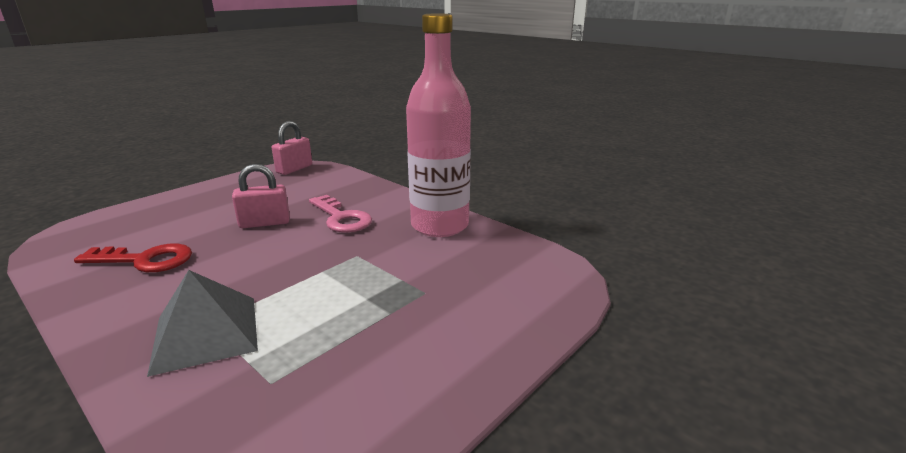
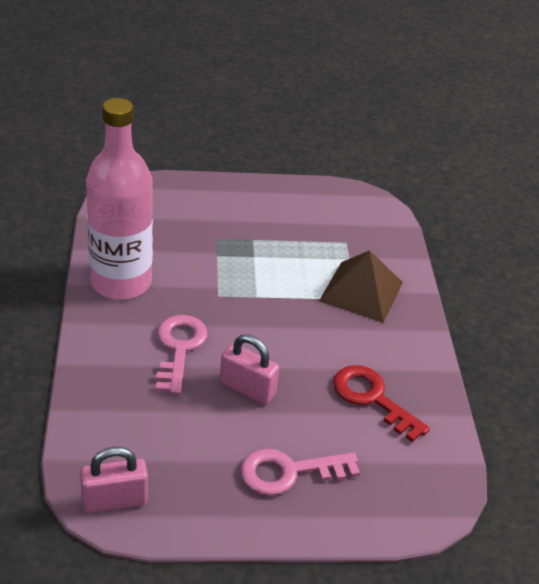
camera: 140 degrees left, 15 degrees up
grey pyramid [147,270,258,377] -> brown pyramid [319,250,403,323]
none -> pink key [240,448,360,496]

